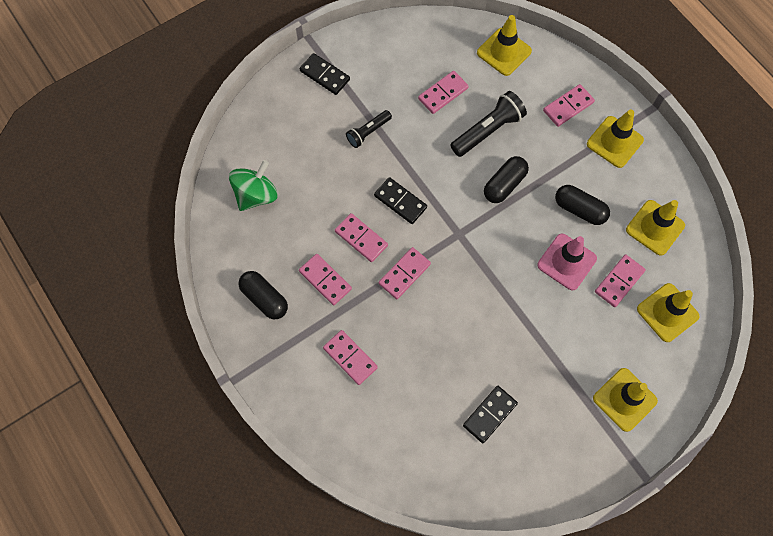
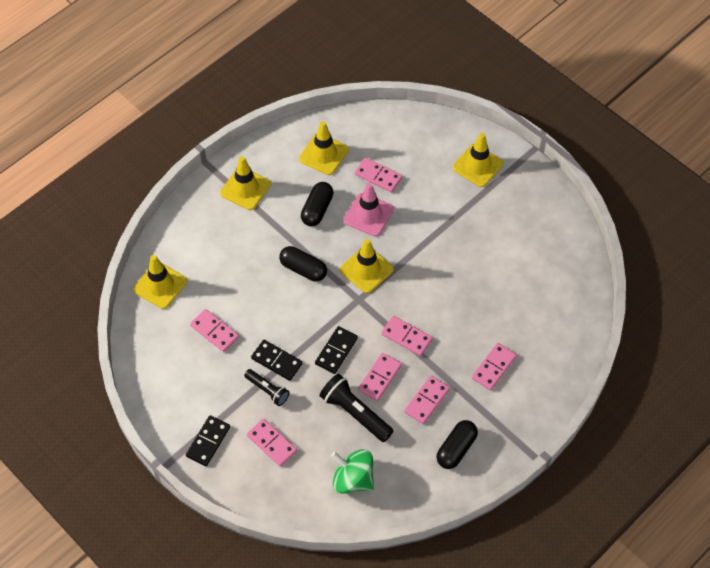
camera: 100 degrees left, 10 degrees down
black flashlight [450,91,527,157] -> black flashlight moved to [320,374,393,442]
black domino [463,386,518,443] -> black domino moved to [251,340,303,381]
pink domino [543,84,595,127] -> pink domino moved to [247,419,297,467]
yellow traffic cone [637,283,700,342] -> yellow traffic cone moved to [340,239,394,293]

